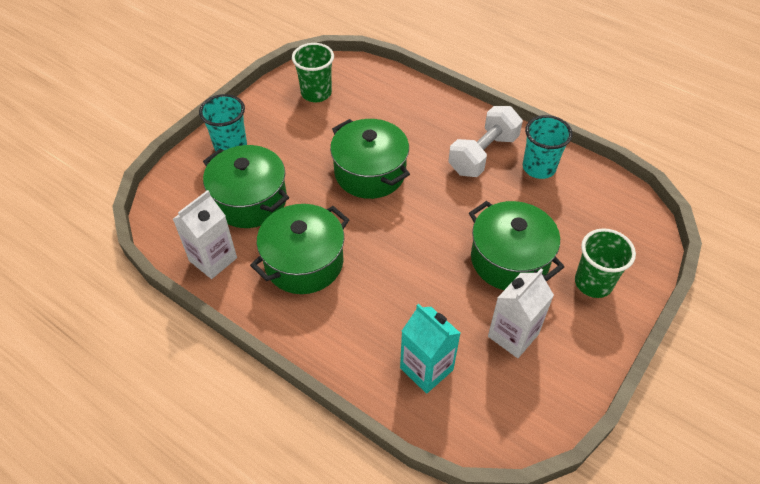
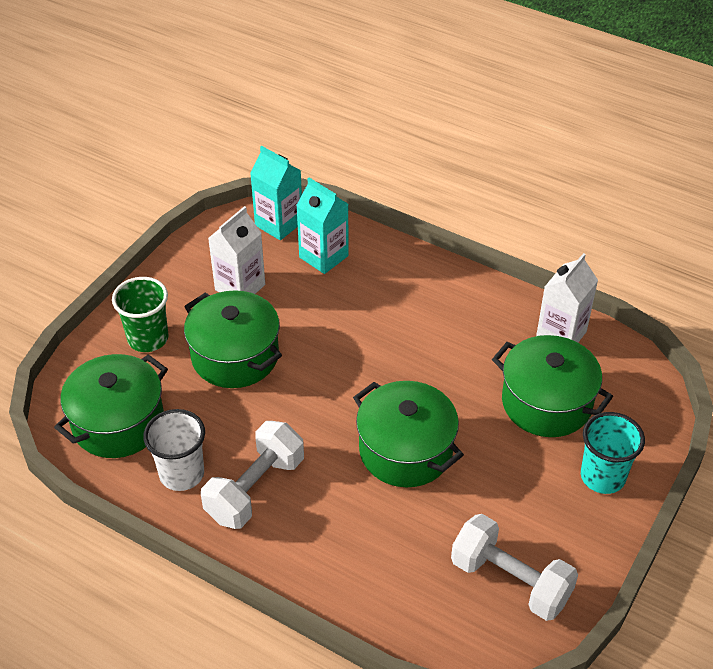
camera: 175 degrees right, 5 degrees down
green pot [250,204,349,294] -> green pot moved to [54,354,168,458]
green cup [292,43,334,102] -> white dumbbell [451,514,578,621]
turquoise cup [523,115,573,179] -> white cup [143,409,205,491]
none -> turquoise carton [250,146,302,240]

